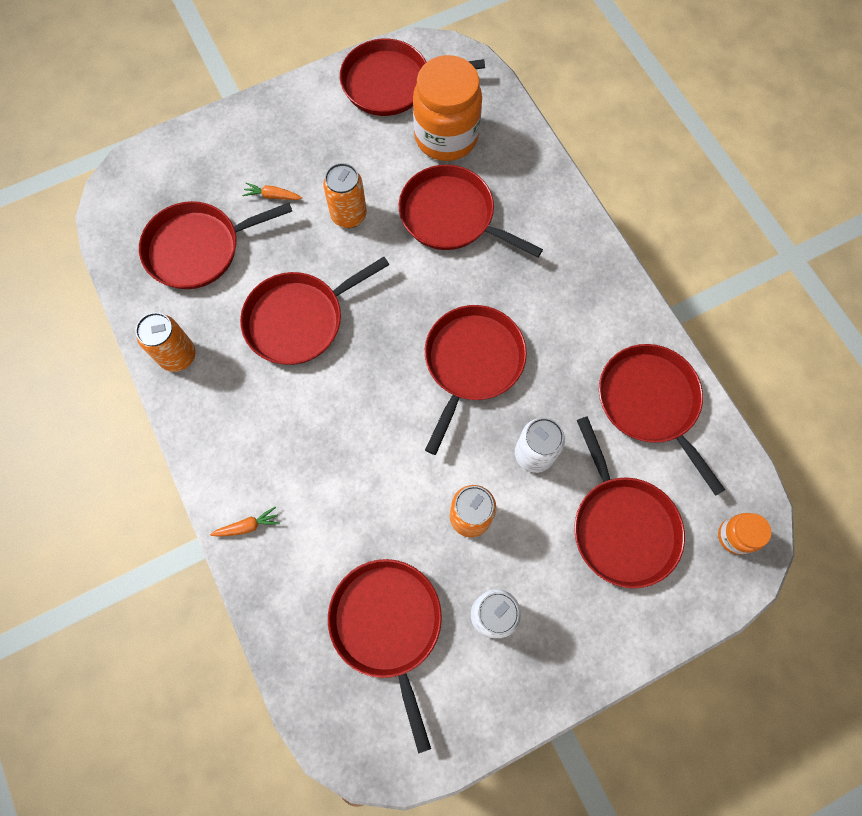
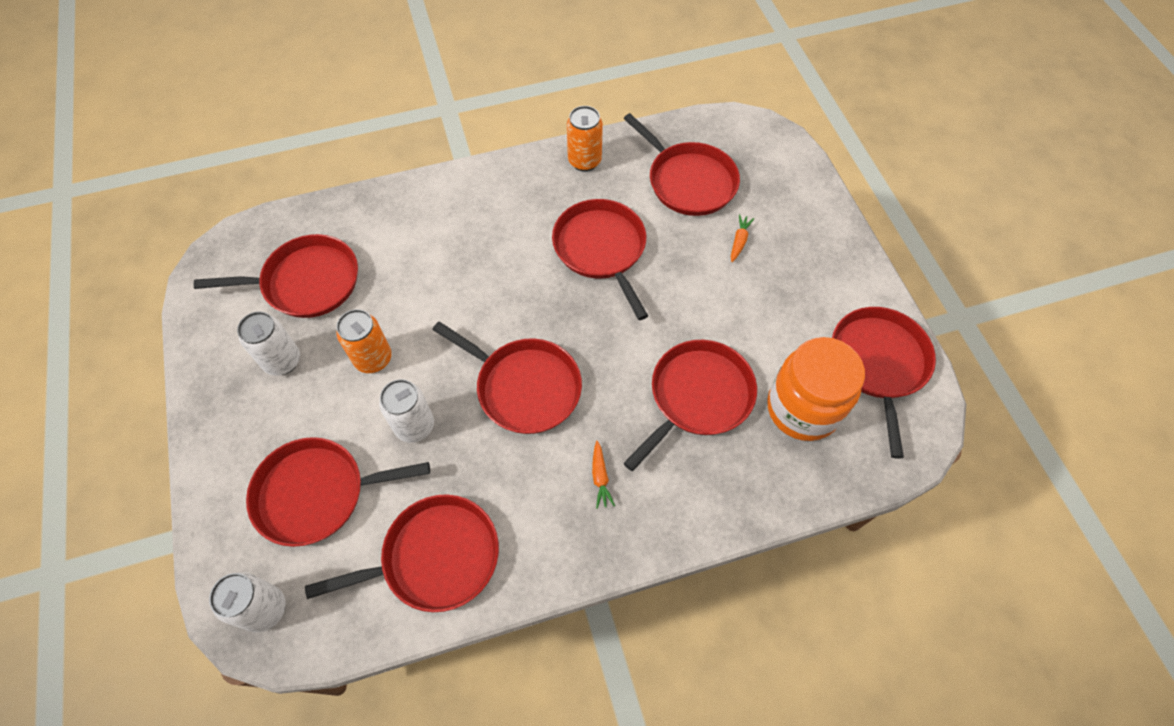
camera: 100 degrees right, 10 degrees down
red pan [139,201,292,289] -> red pan turned 150 degrees clockwise [624,113,740,216]
orange carrot [210,507,280,536] -> orange carrot moved to [592,441,615,509]
orange can [323,163,367,228] -> none
orange jar [718,513,771,555] -> white can [209,572,286,632]

